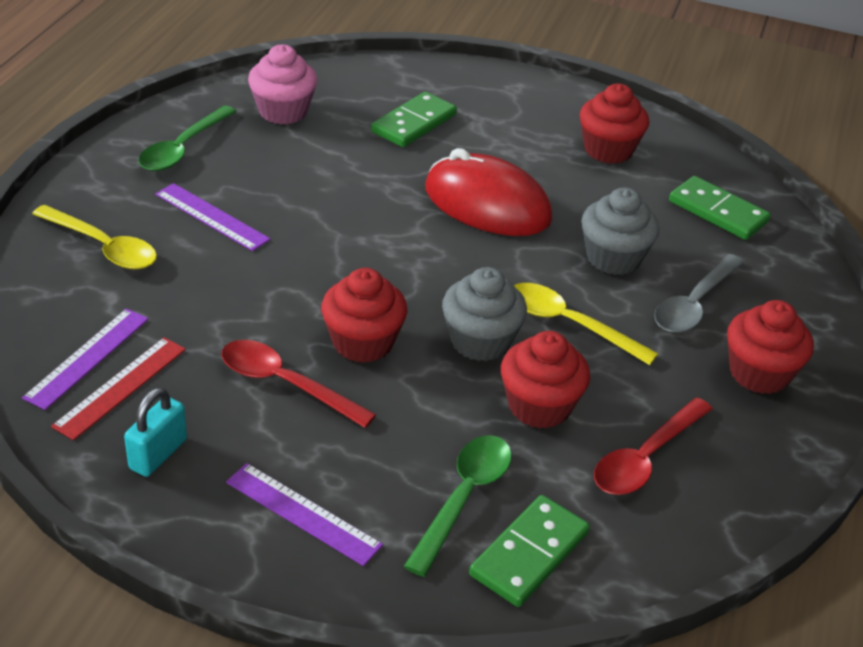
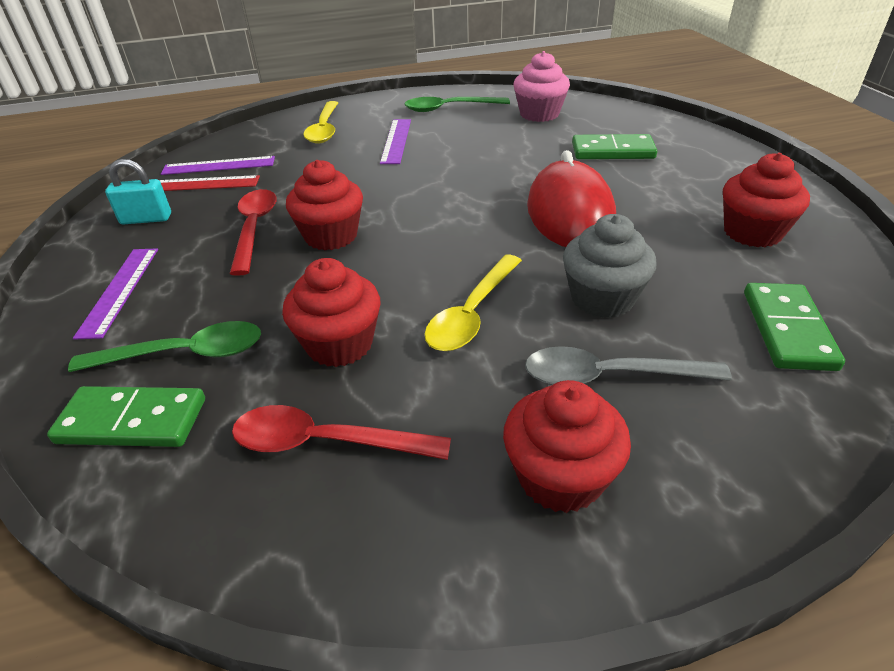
camera: 60 degrees right, 0 degrees up
grey cupcake [442,267,527,361] -> none
yellow spoon [514,283,658,365] -> yellow spoon turned 150 degrees counterclockwise [424,255,522,351]

